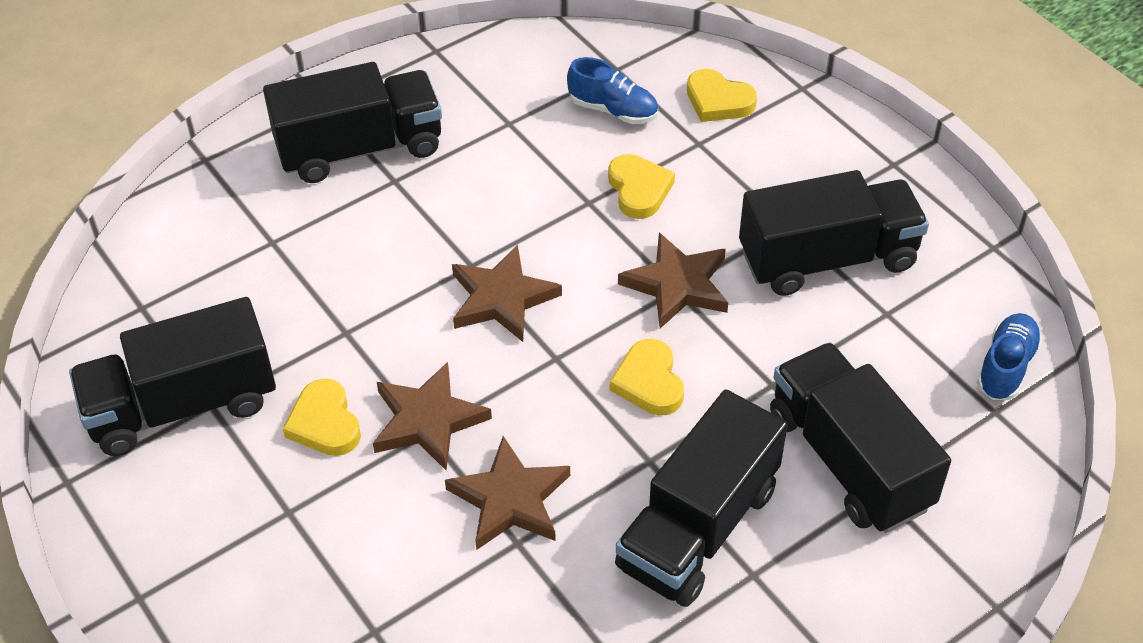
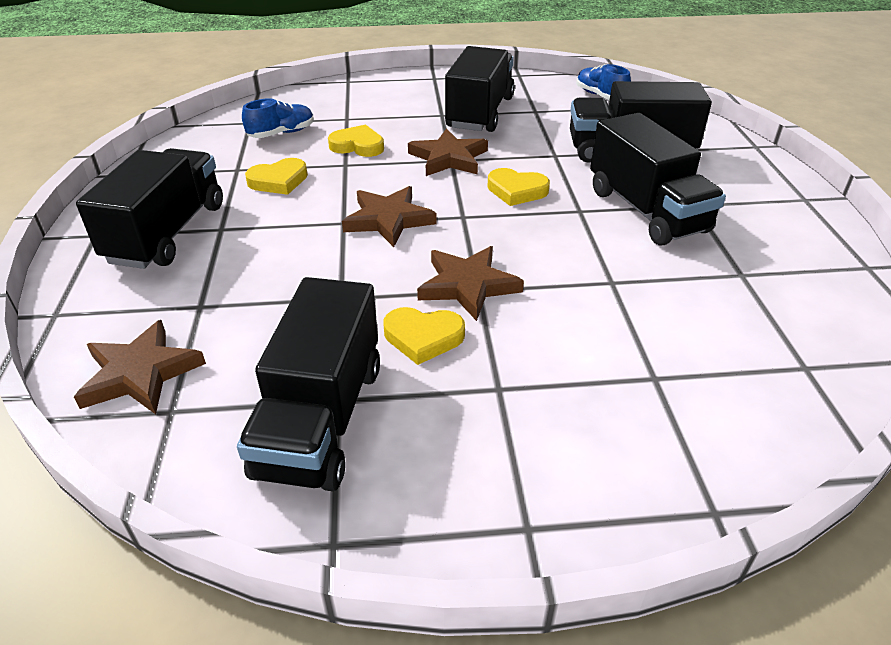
camera: 60 degrees left, 10 degrees down
brown star [445,436,570,550] -> brown star moved to [74,320,206,414]
yellow heart [687,69,757,122] -> yellow heart moved to [245,158,308,195]

